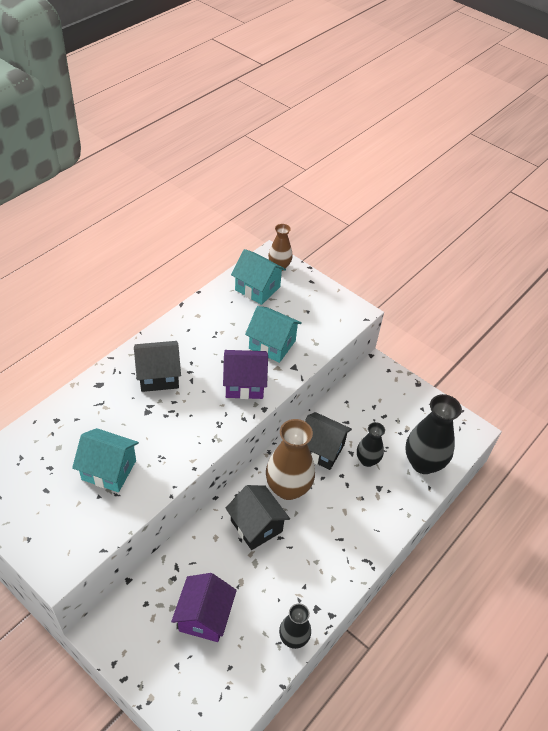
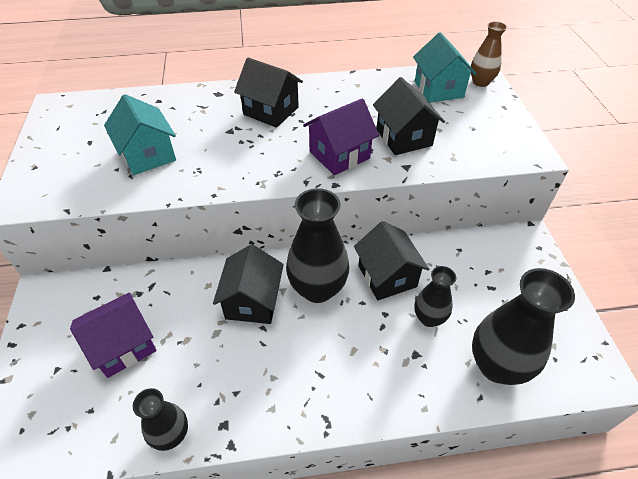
camera: 45 degrees right, 0 degrees up
purple house [223,350,268,399] -> purple house turned 75 degrees counterclockwise [303,98,379,175]
turquoise house [245,306,302,363] -> black house [373,77,445,155]
brown vase [266,419,315,500] -> black vase [286,188,349,303]

